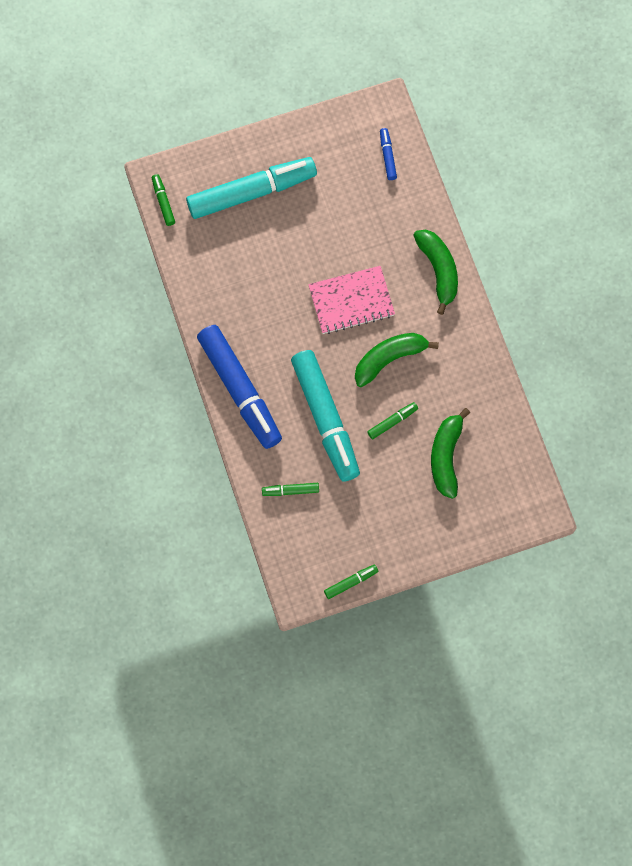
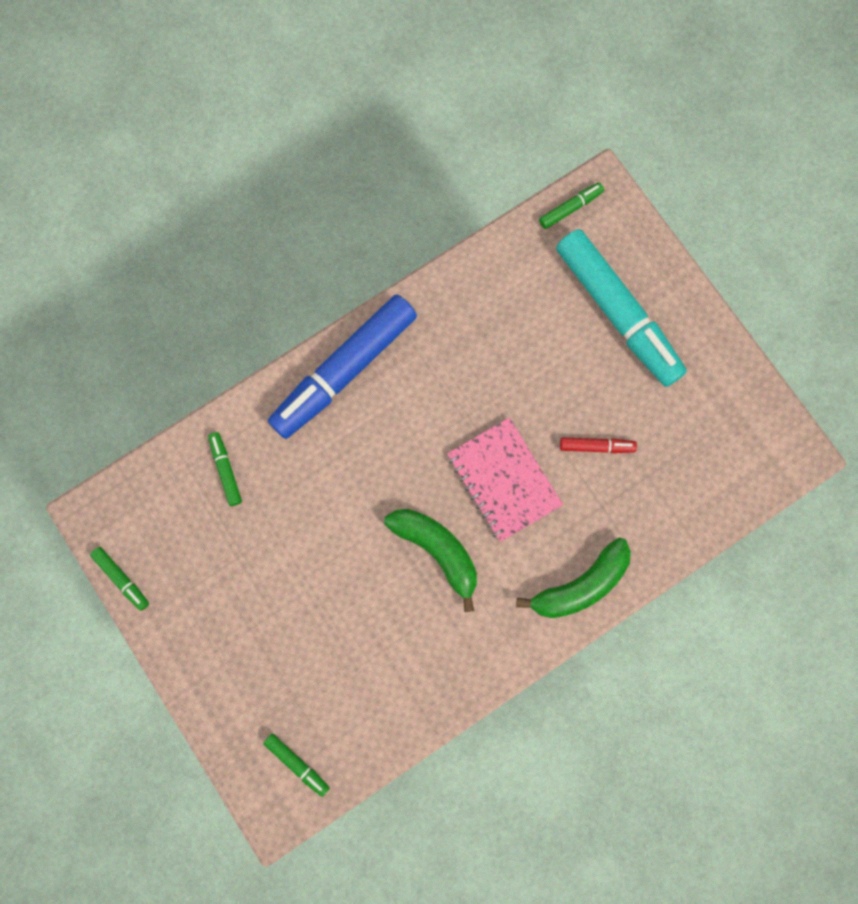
camera: 75 degrees right, 5 degrees up
turquoise marker [291,350,360,481] -> none
green marker [367,402,418,439] -> green marker moved to [263,734,330,797]
blue marker [380,128,397,180] -> none
green banana [431,408,470,499] -> none
none -> red marker [560,437,637,453]

